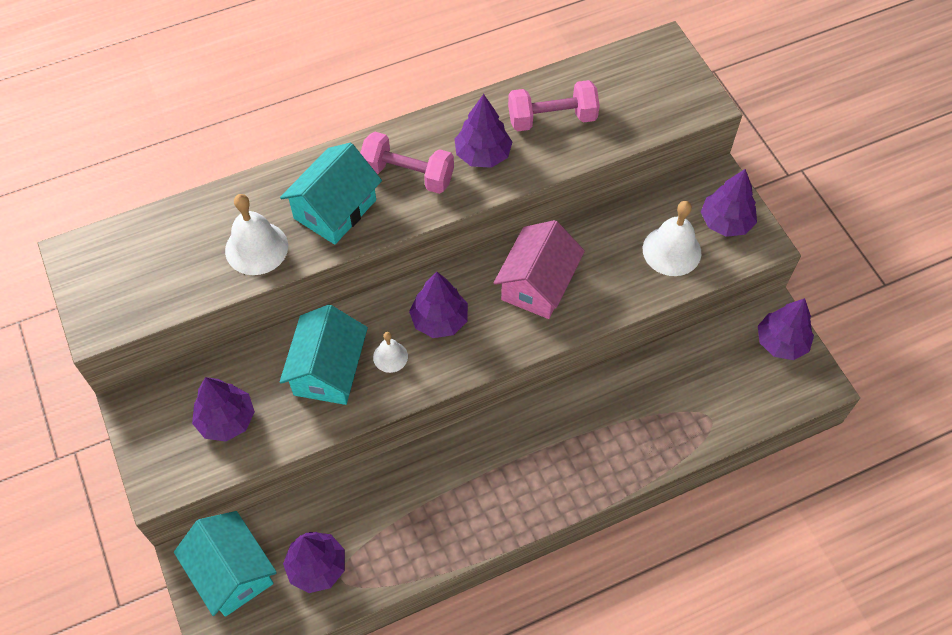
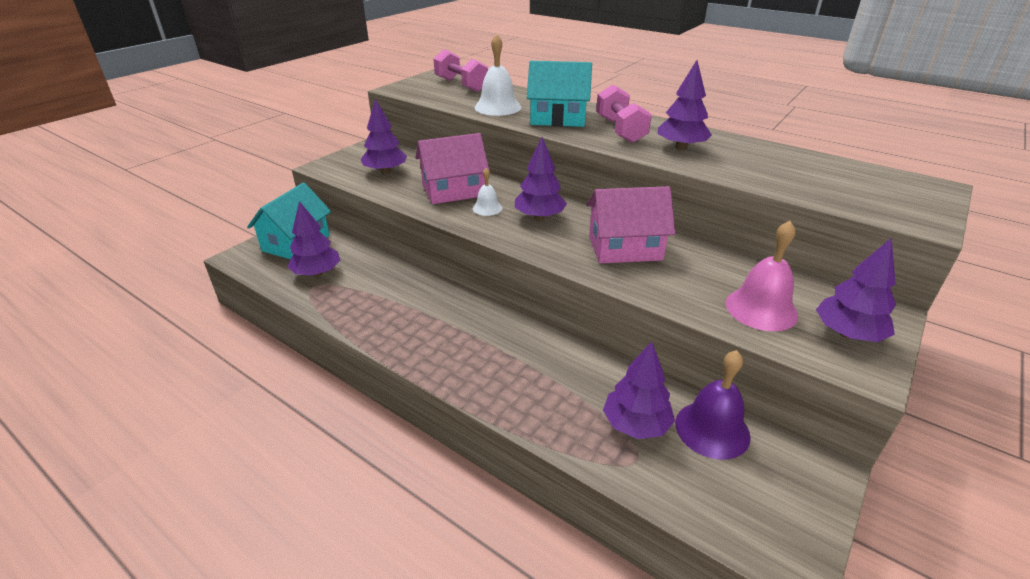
camera: 60 degrees right, 25 degrees down
turquoise house [280,305,368,405] -> pink house [415,133,490,204]
pink dumbbell [508,80,600,131] -> pink dumbbell moved to [434,49,488,92]
white bell [643,201,701,276] -> pink bell [725,221,798,331]
purple tree [758,298,814,360] -> purple tree moved to [603,341,675,439]
none -> purple bell [675,350,751,460]

